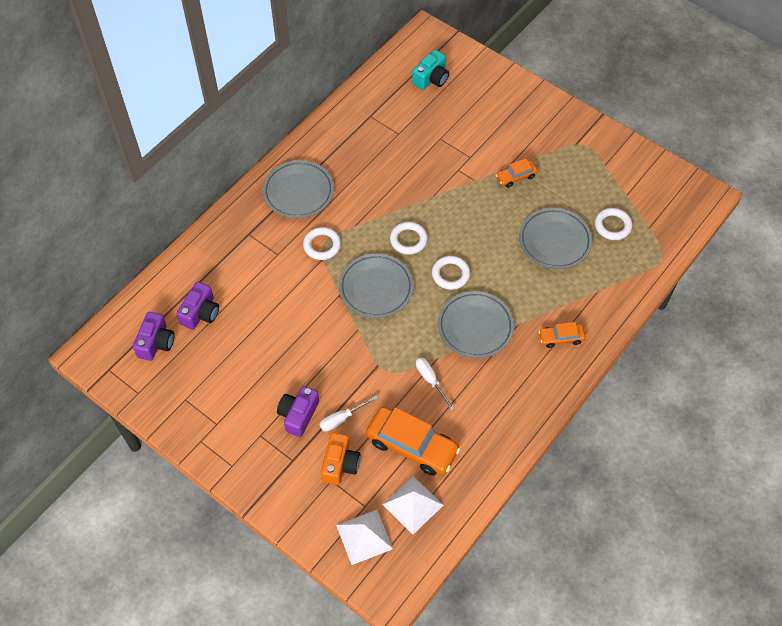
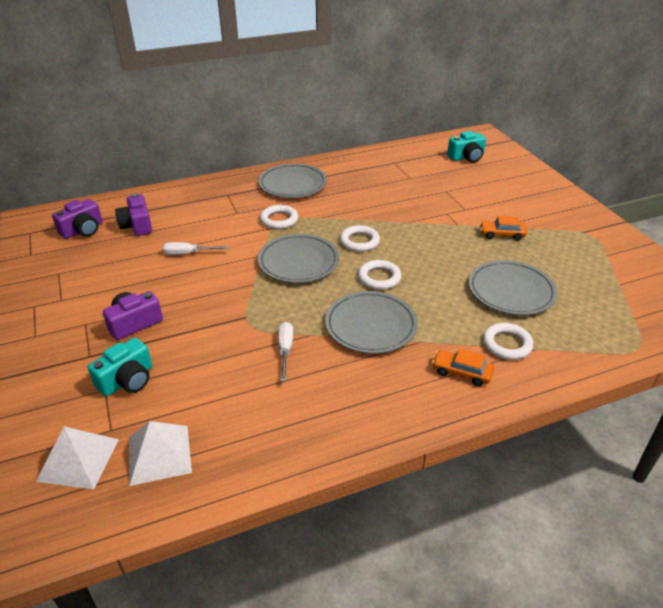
camera: 30 degrees right, 20 degrees down
purple camera [176,282,219,330] -> purple camera turned 105 degrees clockwise [115,193,152,236]
white screwdriver [319,395,378,432] -> white screwdriver moved to [163,242,229,255]
orange camera [321,433,360,485] -> turquoise camera [87,337,152,396]
orange car [366,407,460,476] -> none
white ring [595,208,632,240] -> white ring moved to [483,323,533,360]

